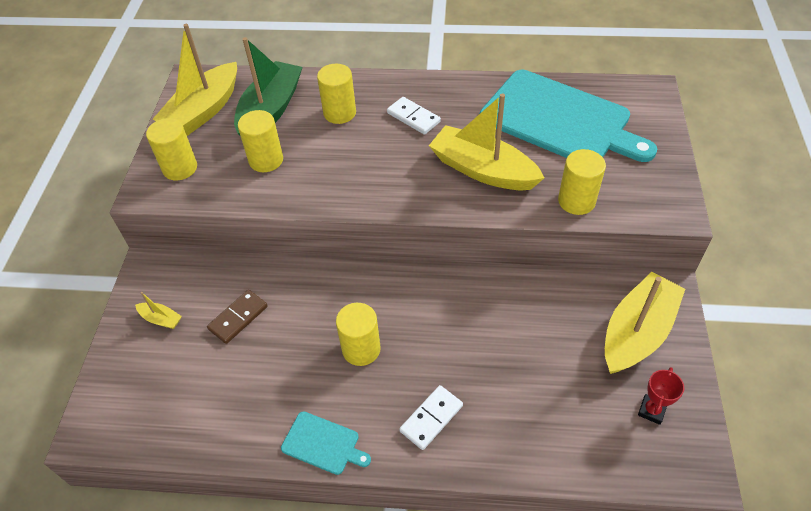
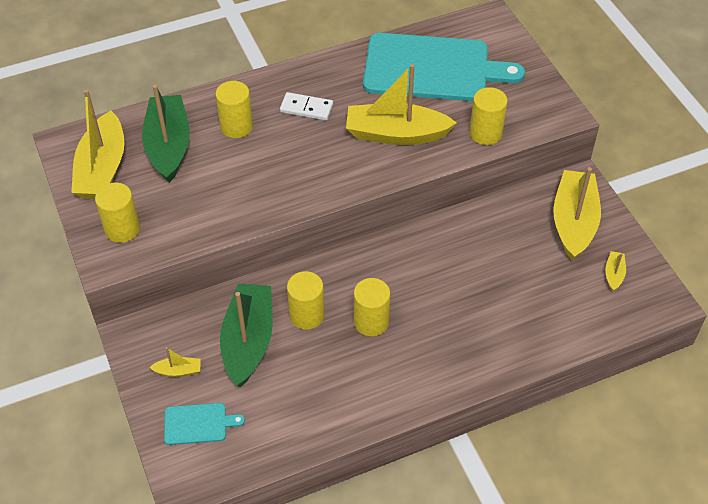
camera: 30 degrees left, 0 degrees up
brown domino [207,290,268,344] -> green boat [220,284,273,387]
yellow cylinder [238,110,283,172] -> yellow cylinder moved to [287,271,325,330]
turquoise cutting board [281,411,371,475] -> turquoise cutting board moved to [164,403,245,445]
white domino [399,385,463,450] -> none
red trophy [638,367,685,425] -> yellow boat [605,251,626,292]

